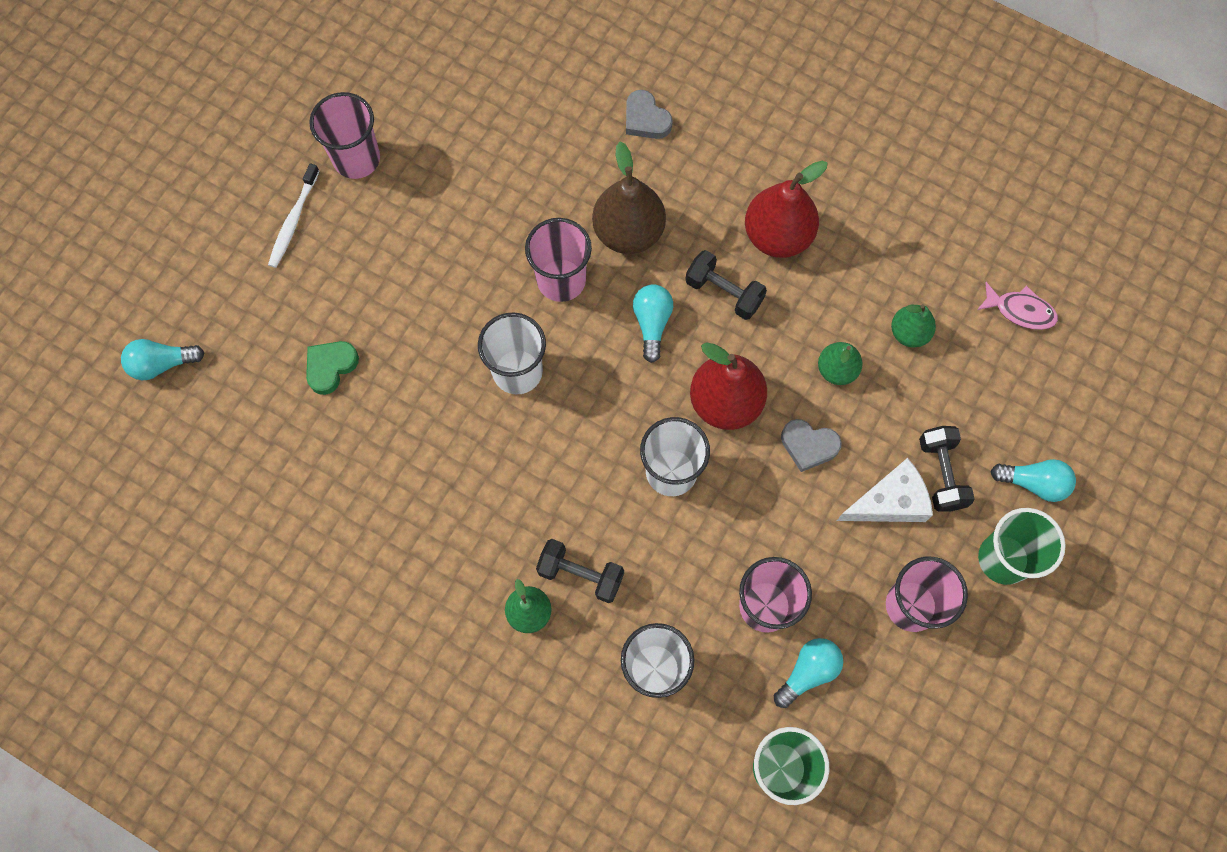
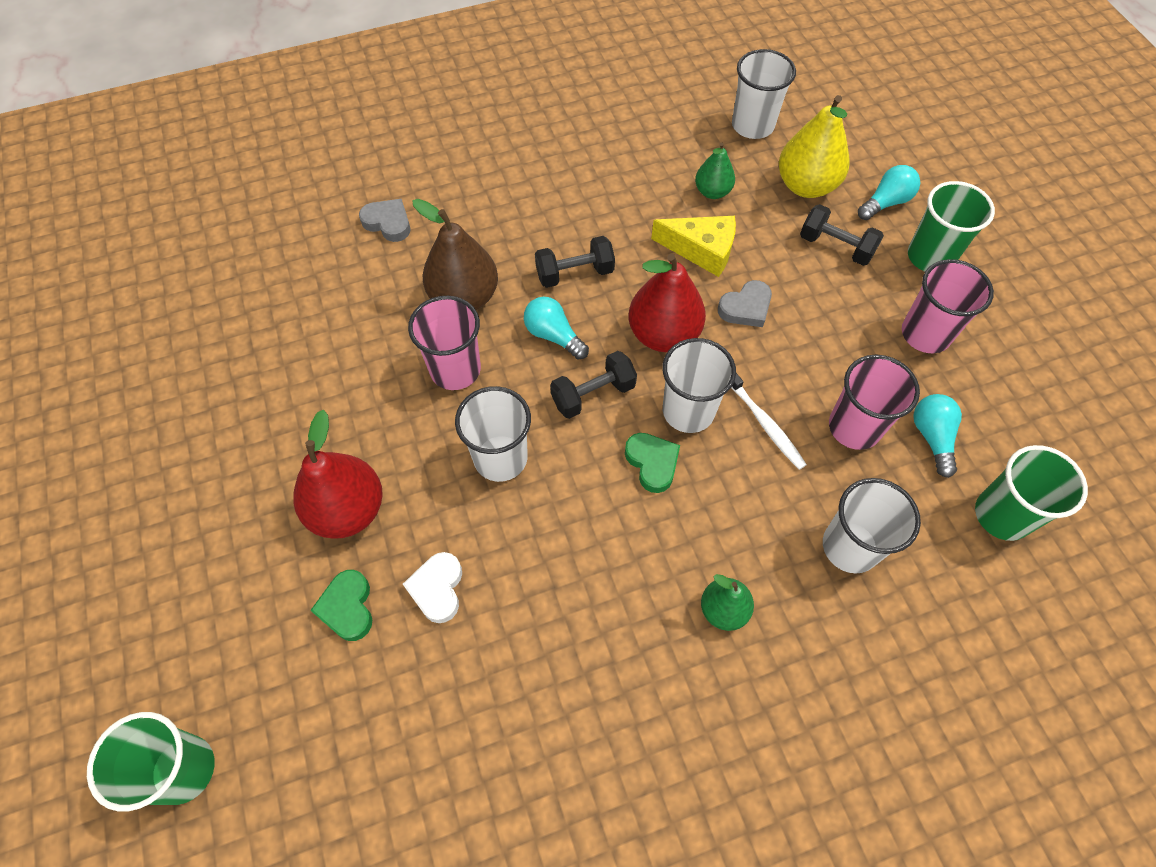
camera: 50 degrees left, 10 degrees down
turquoise light bulb [121,339,204,380] -> green cup [87,712,215,812]
white toothbrush [268,163,319,268] -> white toothbrush moved to [731,373,807,470]
pink cup [309,92,380,179] -> none
black dumbbell [536,539,624,603] -> black dumbbell moved to [550,351,637,419]
grey heart [626,90,673,139] -> grey heart turned 150 degrees counterclockwise [359,199,410,242]
red pear [745,161,827,258] -> red pear moved to [293,410,383,539]
green pear [818,342,863,385] -> yellow cheese [651,216,736,277]
white cheese [837,458,933,522] -> none
pink fish [977,282,1058,330] -> white cup [732,49,796,139]
none -> white heart [403,552,462,623]
none -> green heart [625,433,680,493]
none -> yellow pear [779,95,850,198]

